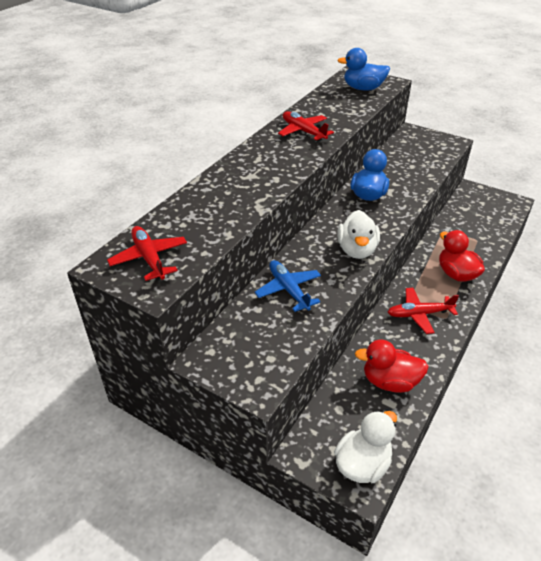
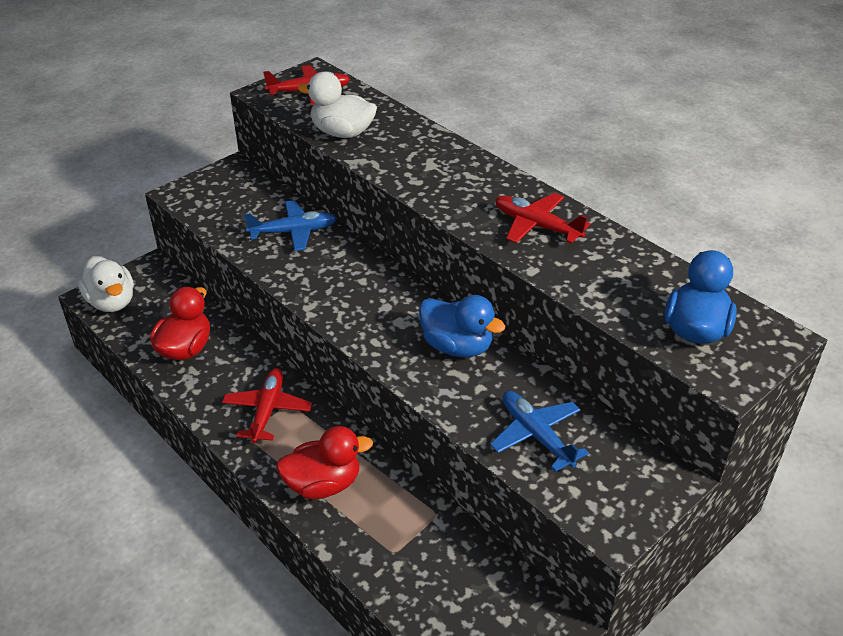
camera: 105 degrees right, 0 degrees up
red plane [278,111,334,141] -> red plane turned 120 degrees counterclockwise [495,193,590,244]
white duck [337,210,380,259] -> white duck moved to [298,72,377,138]
none -> blue plane [490,391,589,472]

